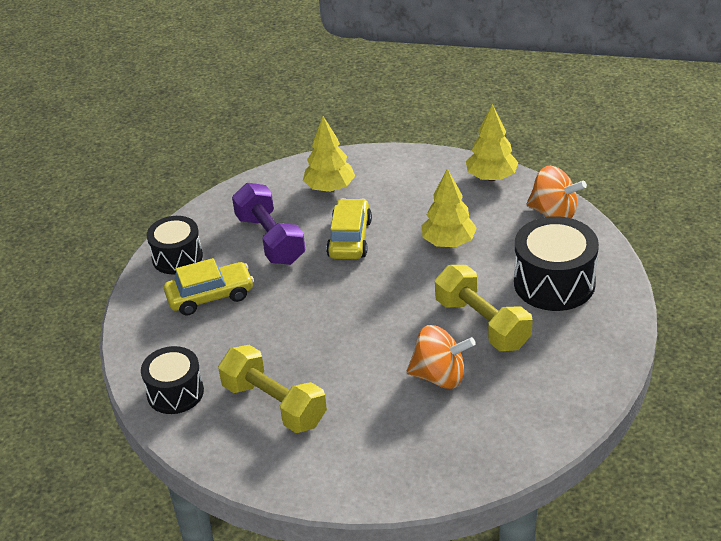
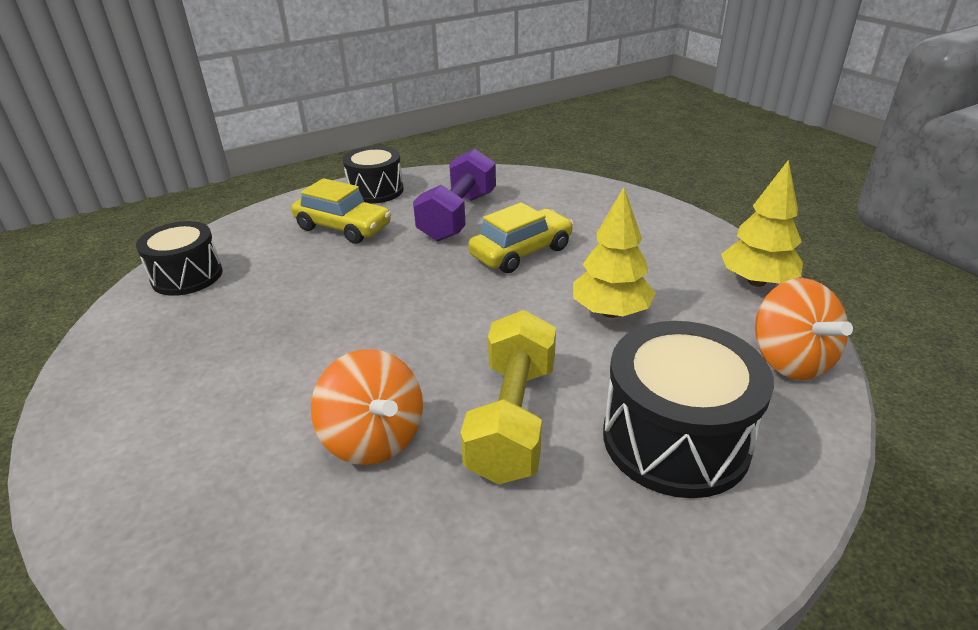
camera: 45 degrees right, 5 degrees down
yellow dumbbell [218,345,327,433] -> none
yellow tree [303,116,355,192] -> none

